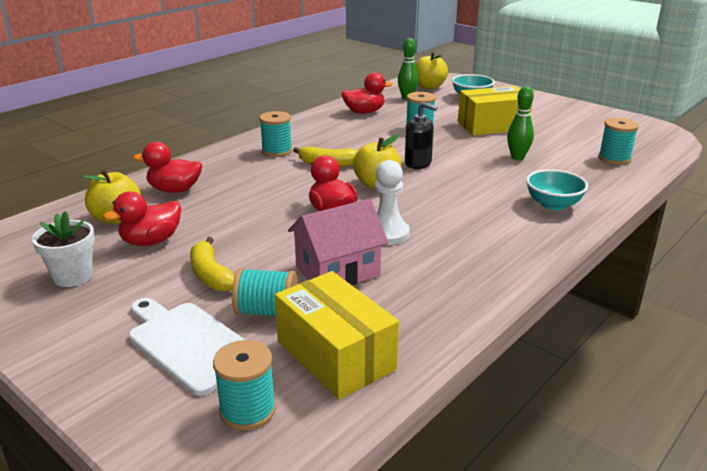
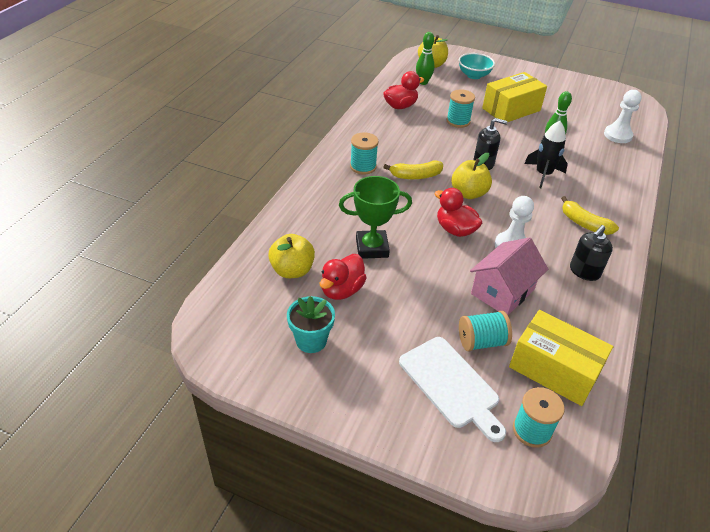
camera: 20 degrees left, 15 degrees up
white flower pot [32,211,95,287] -> turquoise flower pot [287,296,335,353]
white cutting board [129,298,245,396] -> white cutting board turned 150 degrees counterclockwise [399,337,506,442]
red duck [133,142,202,193] -> none
yellow banana [190,237,235,292] -> yellow banana moved to [561,196,619,235]
turquoise bowl [526,169,588,210] -> none
turquoise spool [598,118,639,165] -> white pawn [604,90,642,143]
none -> green trophy [339,176,412,259]
none -> black rocket [524,121,568,188]
none -> black soap dispenser [570,225,613,281]

